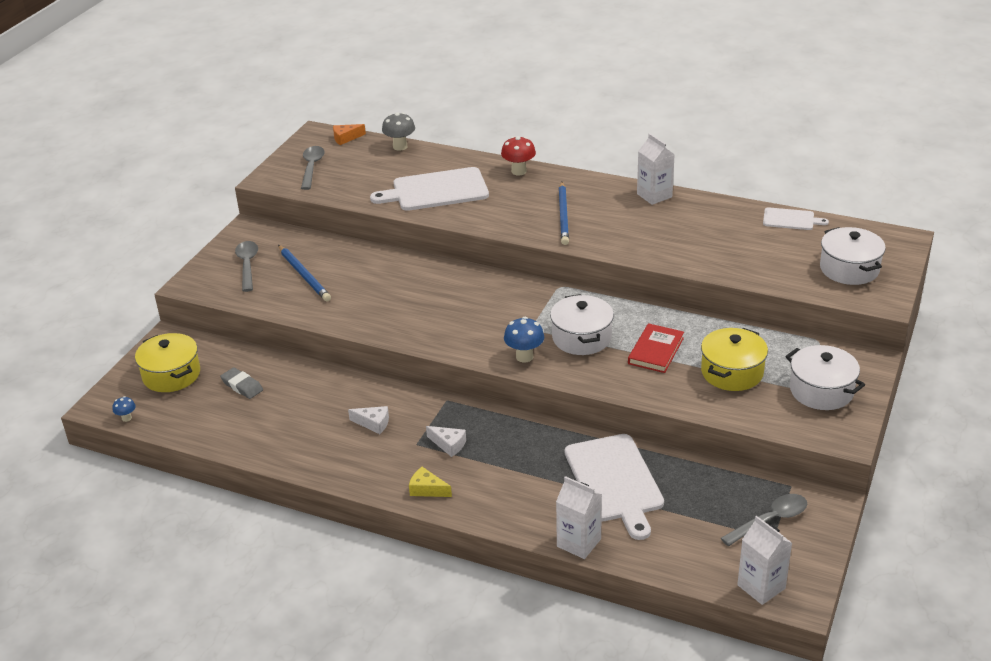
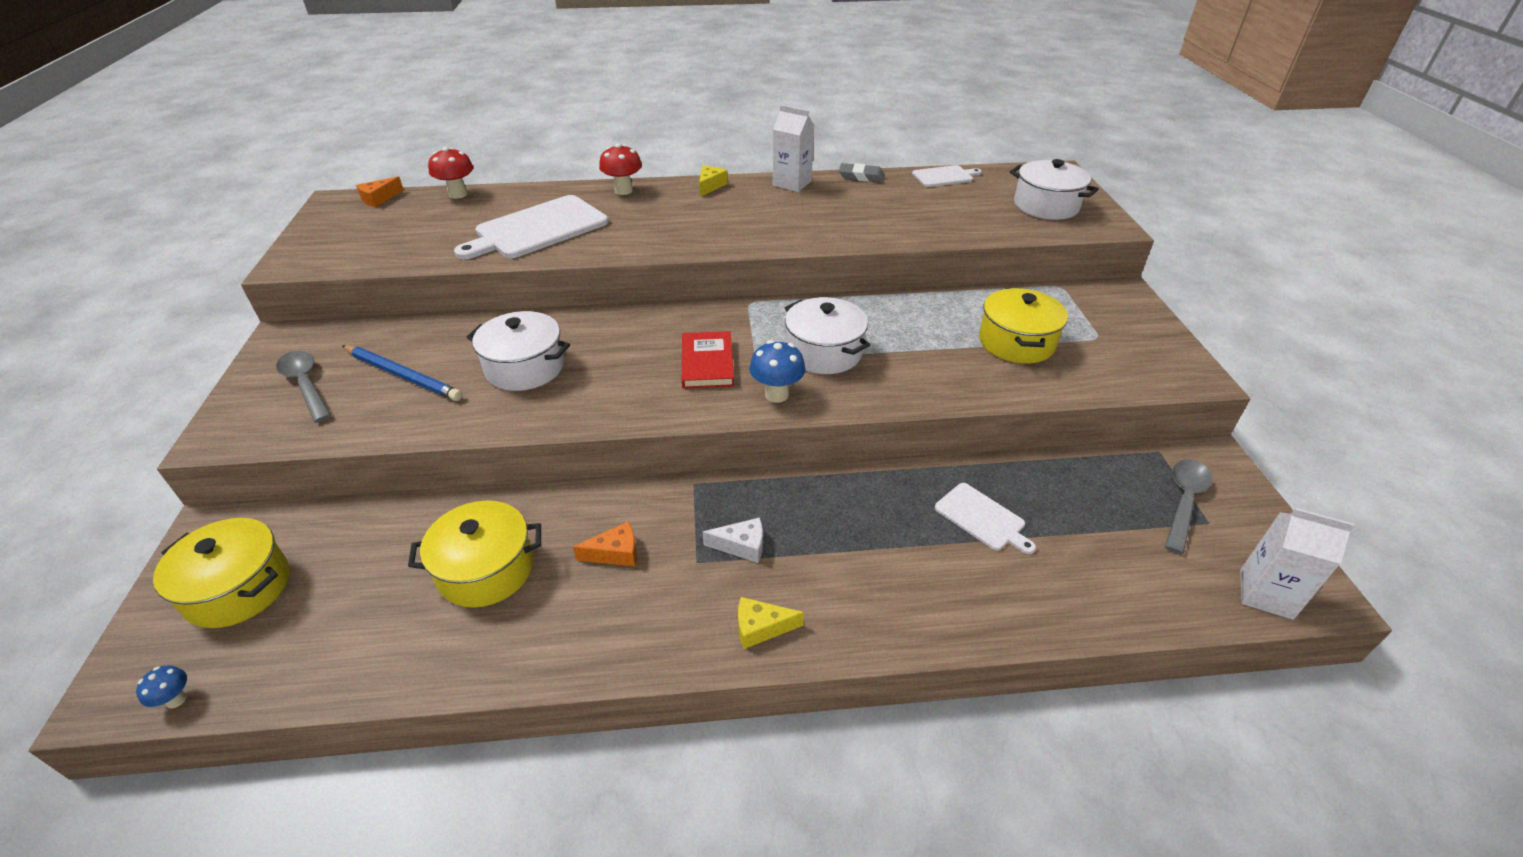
camera: 30 degrees left, 5 degrees up
grey eraser [220,367,263,399] -> grey eraser moved to [839,163,885,182]
grey spoon [301,146,325,190] -> none
white cheese [348,406,389,434] -> orange cheese [573,521,637,566]
grey mushroom [382,112,415,151] -> red mushroom [428,147,473,199]
white carton [556,476,602,559] -> none
blue pencil [559,182,569,245] -> none
white cutting board [565,434,664,540] -> white cutting board [935,483,1036,554], size x0.52
red book [628,323,684,373] -> red book moved to [682,331,734,389]
white pot [785,345,865,410] -> white pot moved to [466,311,570,391]
none -> yellow pot [408,501,541,608]
none -> yellow cheese [699,166,728,197]

